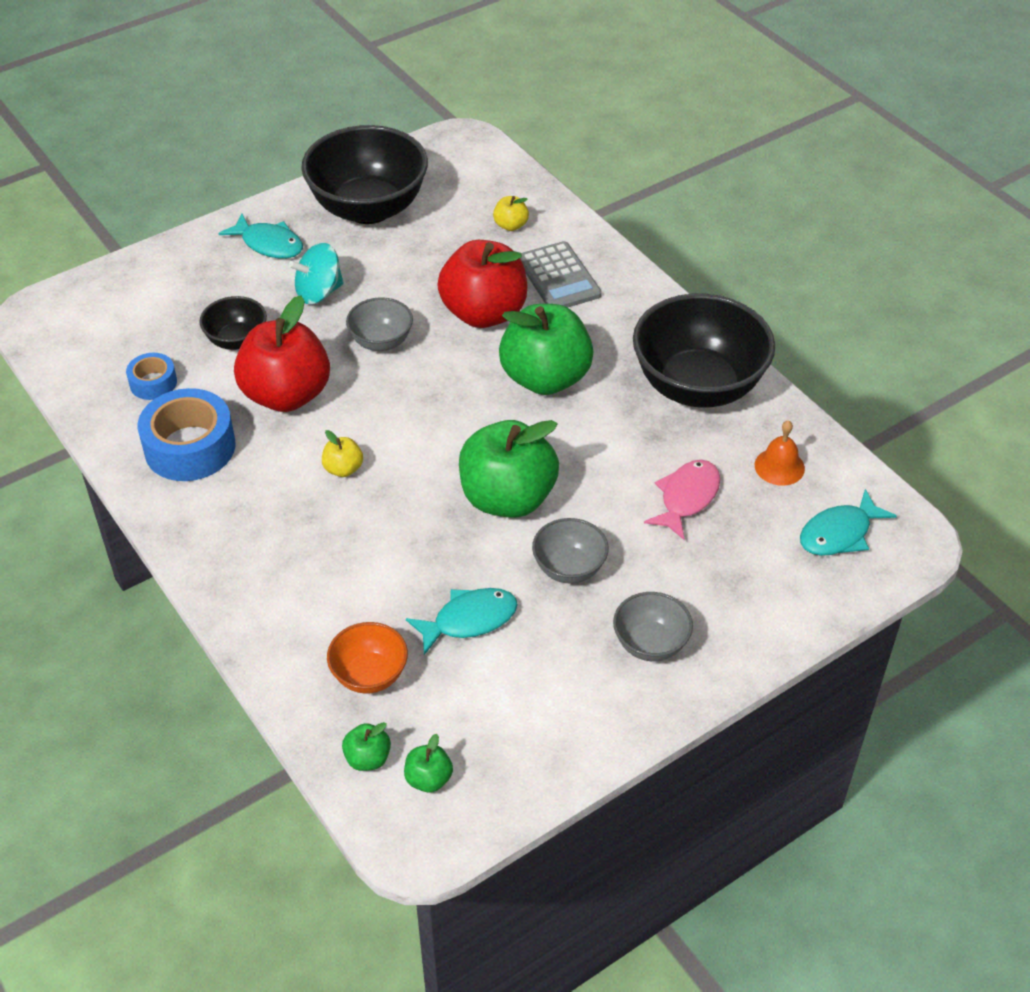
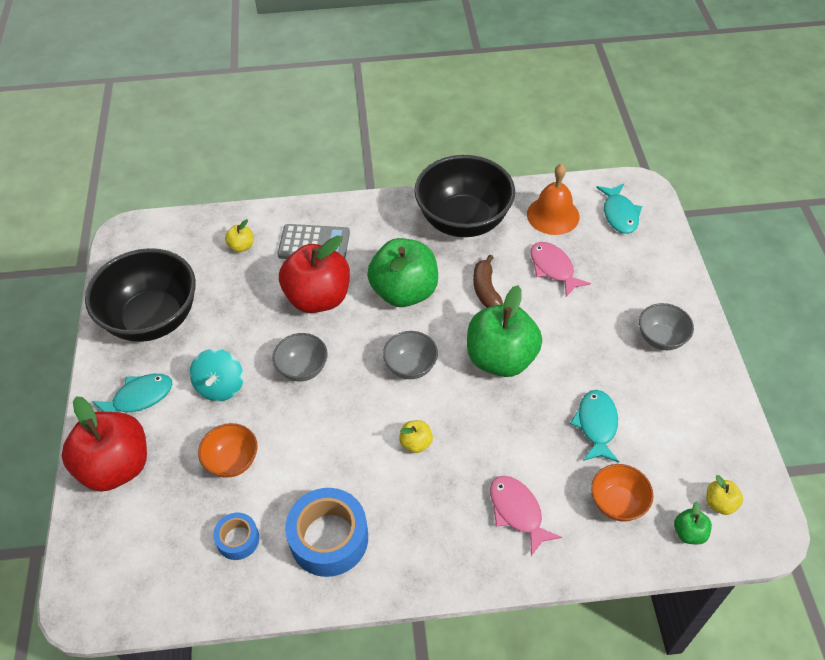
camera: 60 degrees left, 5 degrees up
black bowl [200,296,267,350] -> orange bowl [198,423,257,478]
red apple [234,296,330,412] -> red apple moved to [62,396,147,492]
green apple [404,734,453,793] -> yellow apple [706,475,743,515]
grey bowl [532,518,609,584] -> grey bowl moved to [383,331,438,379]
orange bell [755,420,805,486] -> orange bell [527,164,579,235], size x1.56
none -> brown banana [473,255,503,308]
none -> pink fish [490,476,562,556]

